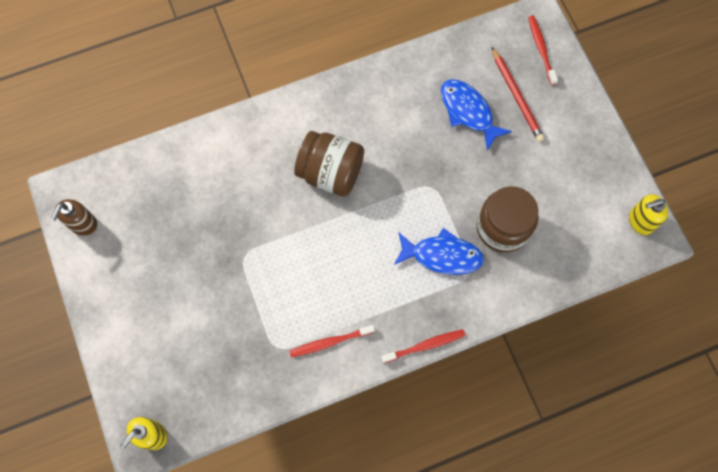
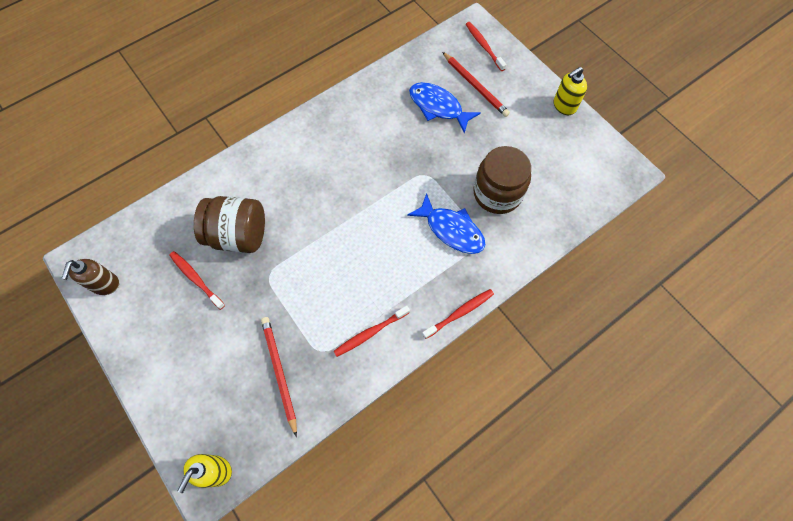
camera: 15 degrees left, 5 degrees down
brown jar [294,131,364,197] -> brown jar moved to [194,196,265,253]
blue fish [394,228,484,275] -> blue fish turned 45 degrees clockwise [407,193,486,254]
yellow soap dispenser [629,194,668,235] -> yellow soap dispenser moved to [554,67,587,115]
none -> red toothbrush [169,251,225,310]
none -> red pencil [261,317,297,437]

